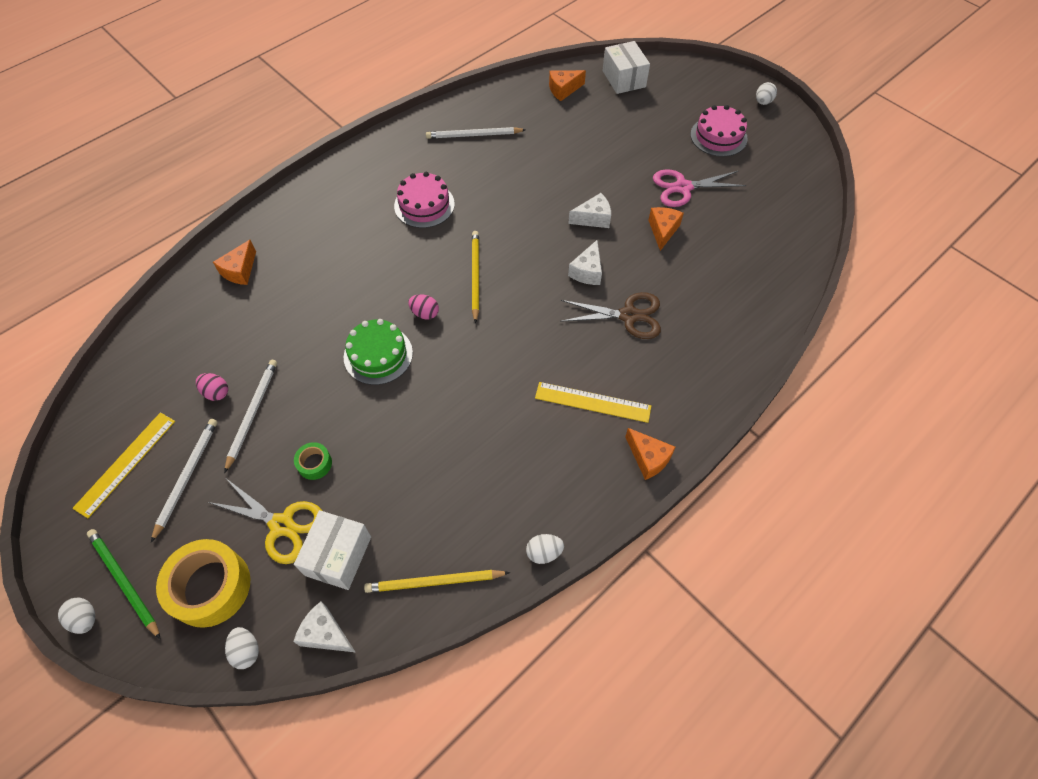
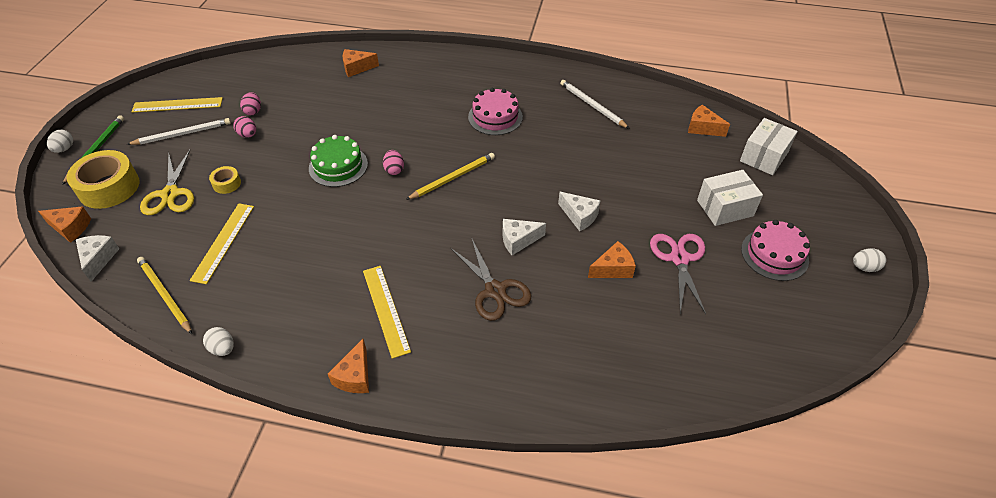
camera: 55 degrees right, 10 degrees down
white pencil [224,360,277,473] -> pink egg [233,116,256,138]
white egg [225,627,259,669] -> orange cheese [38,206,91,243]
green tape [294,442,332,480] -> yellow tape [209,166,241,194]
white box [294,510,371,590] -> white box moved to [697,170,763,226]
pink scissors [653,169,746,207] -> pink scissors turned 45 degrees clockwise [650,234,706,314]
none -> yellow ruler [190,203,254,284]

